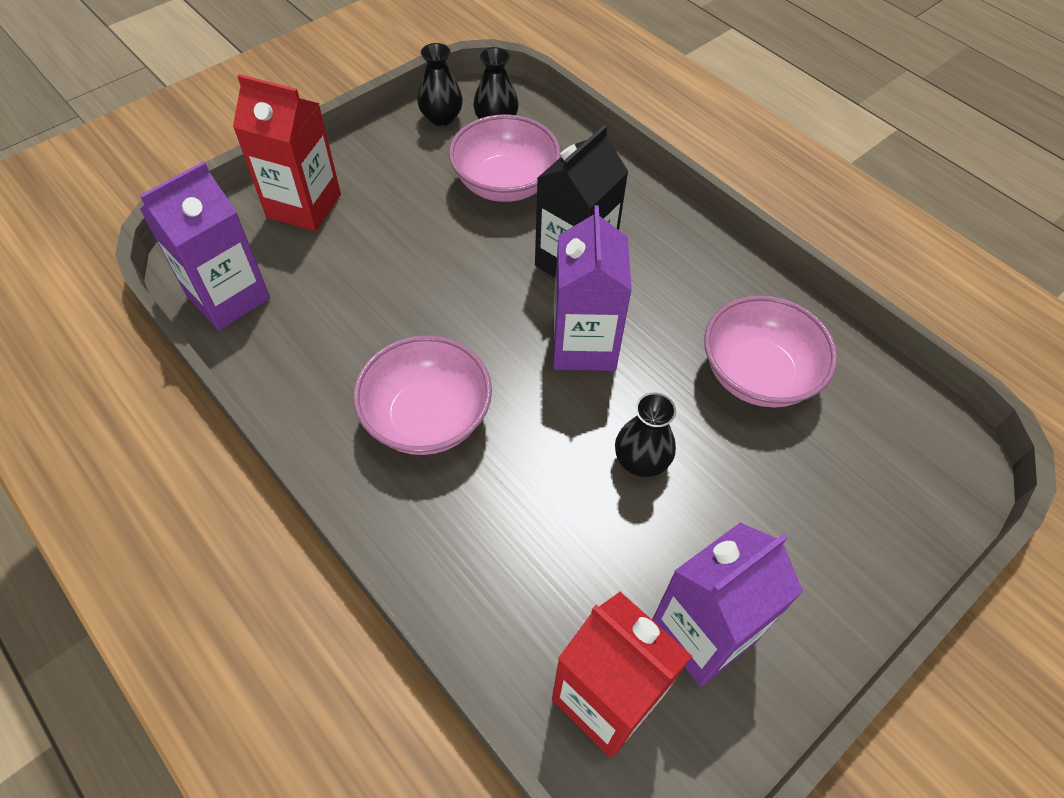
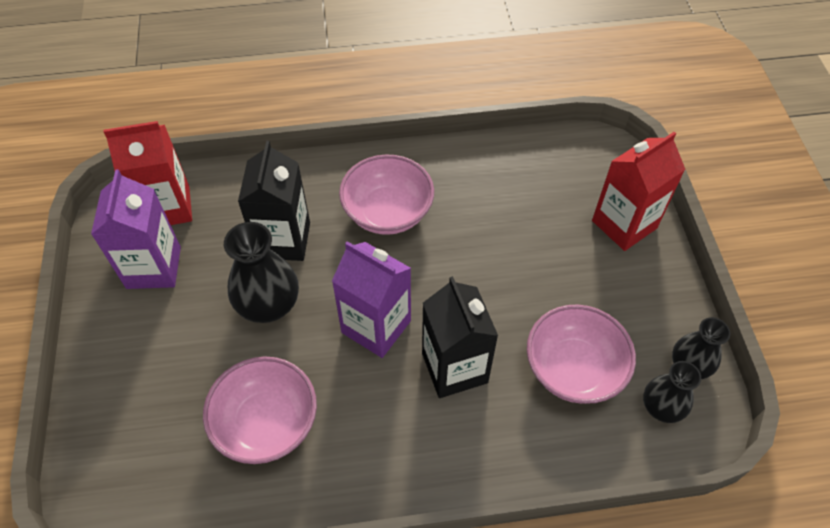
camera: 125 degrees right, 0 degrees up
purple carton [140,161,270,330] -> none
black vase [615,393,676,477] -> black vase [224,222,299,323], size x1.57
none -> black carton [238,141,310,261]

